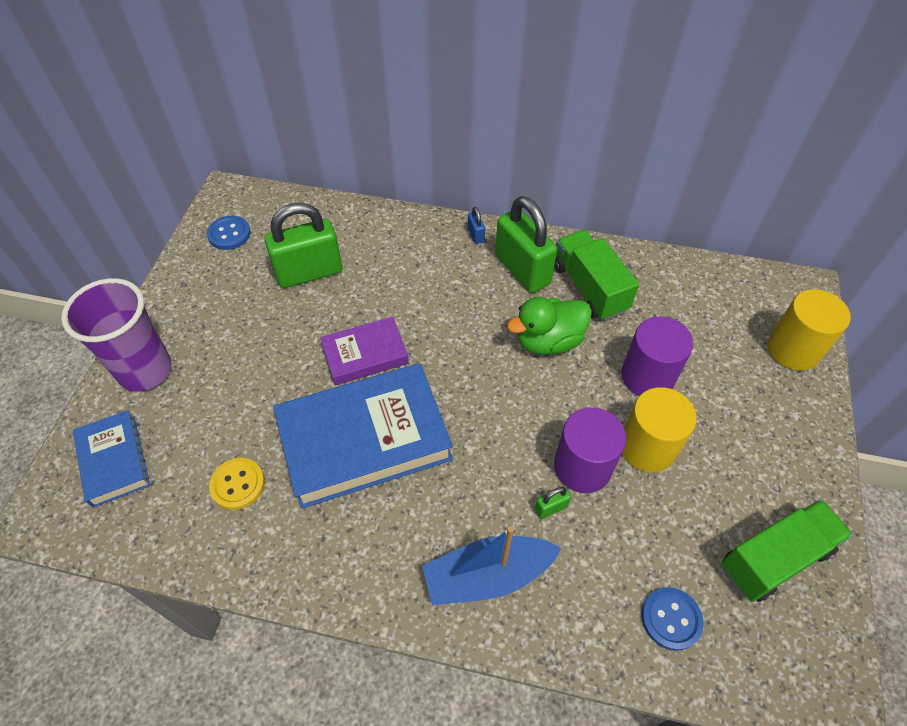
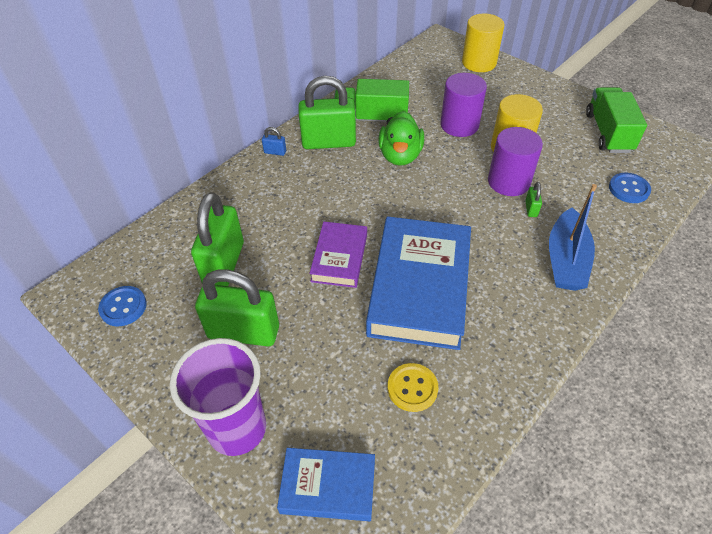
camera: 60 degrees left, 5 degrees down
none -> green padlock [195,269,279,346]

